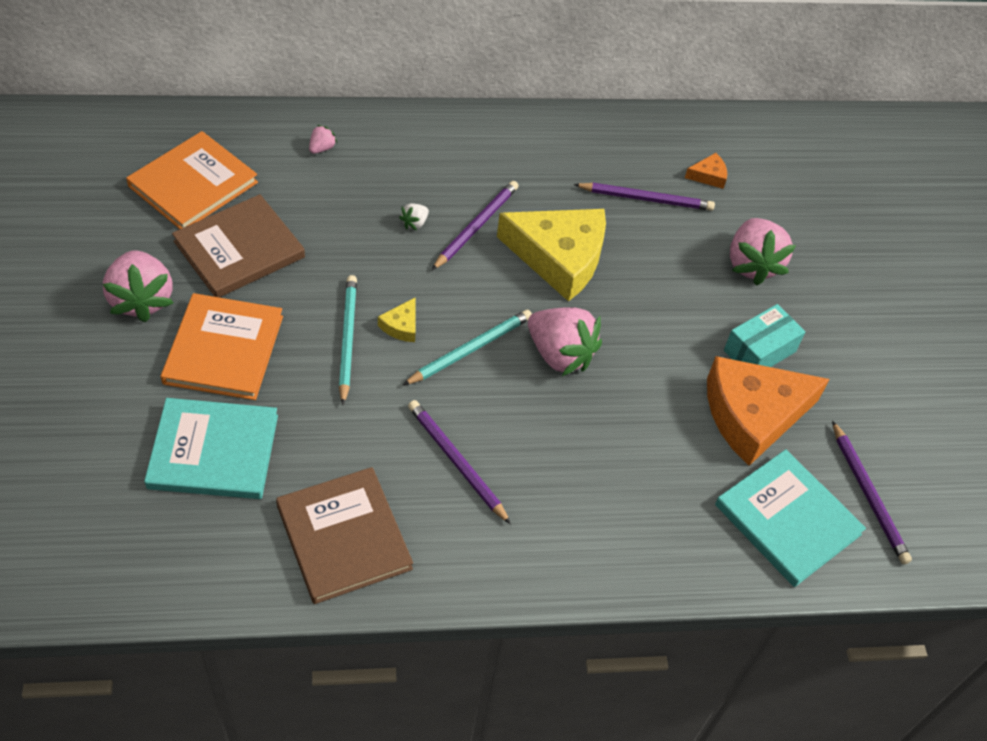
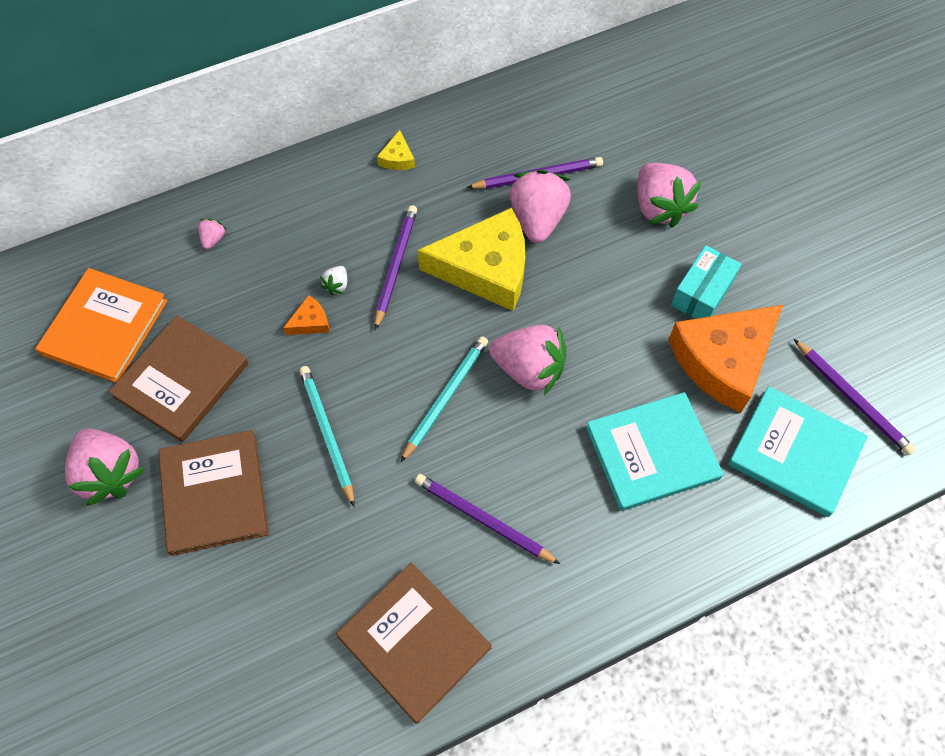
camera: 15 degrees left, 10 degrees up
turquoise book [144,398,278,499] -> turquoise book moved to [586,392,723,511]
orange book [161,293,283,400] -> brown book [158,430,269,556]
yellow cheese [378,297,416,342] -> yellow cheese moved to [377,130,415,170]
orange cheese [685,153,727,189] -> orange cheese moved to [283,295,330,335]
none -> pink strawberry [510,169,571,243]

